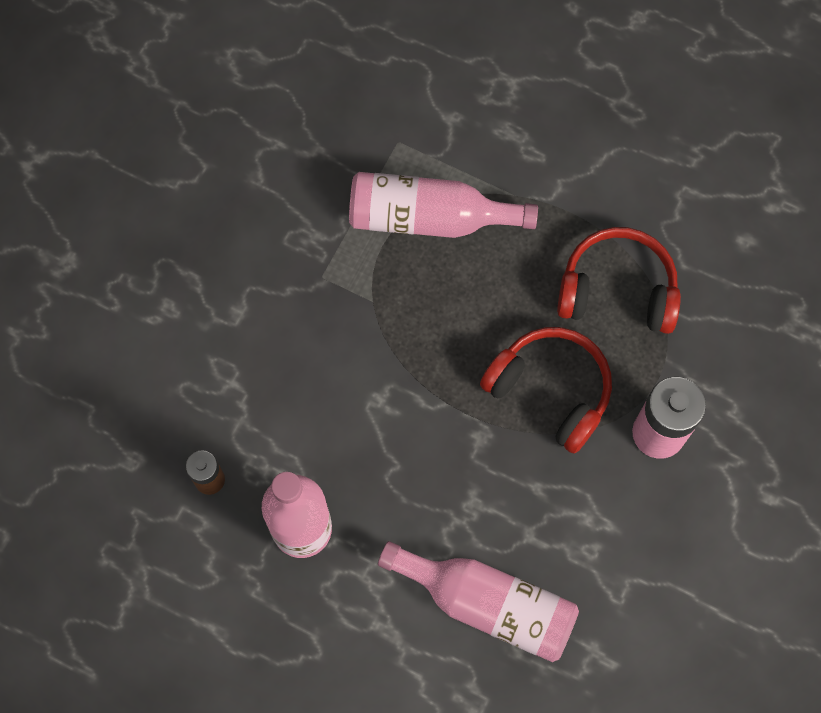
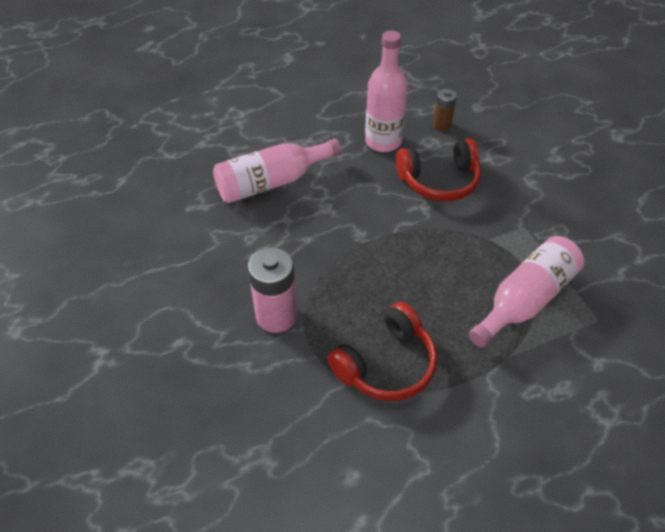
camera: 130 degrees right, 20 degrees down
red headphones [480,327,612,454] -> red headphones moved to [396,138,481,202]

